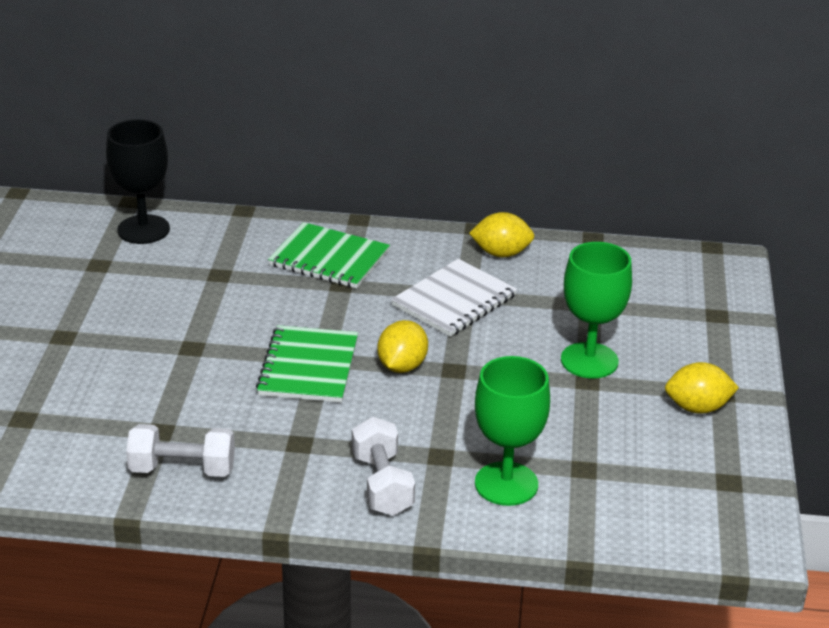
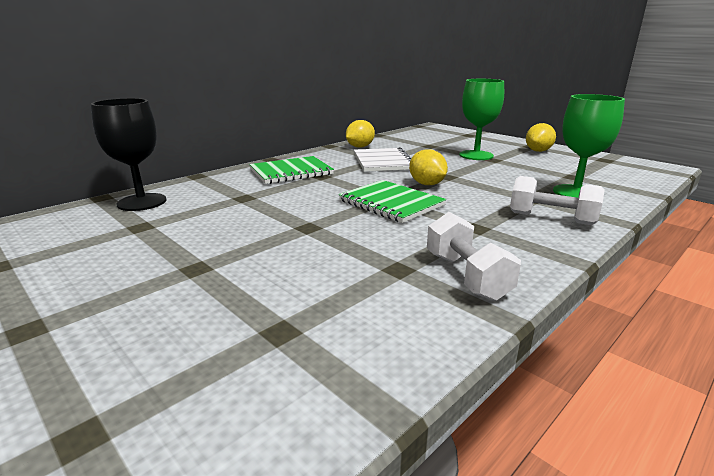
camera: 50 degrees left, 10 degrees down
white dumbbell [126,424,235,477] -> white dumbbell turned 60 degrees counterclockwise [427,212,521,301]

